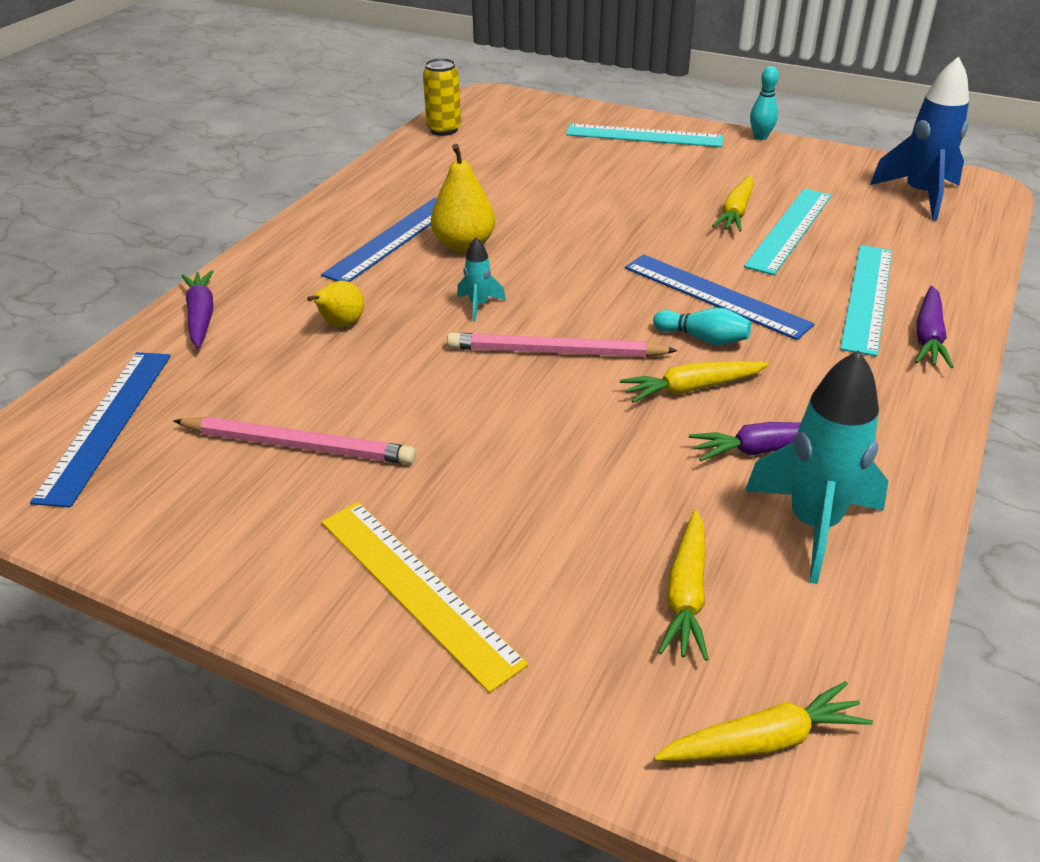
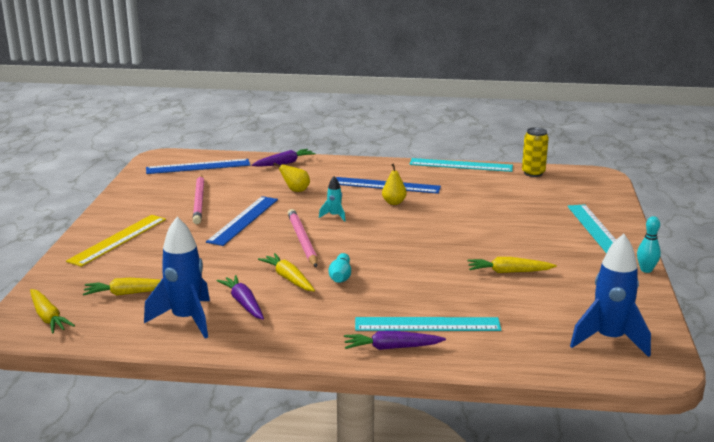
camera: 70 degrees right, 15 degrees down
yellow pear [431,144,495,253] -> yellow pear [382,164,407,205], size x0.64
blue ruler [625,254,815,340] -> blue ruler moved to [206,196,278,246]
turquoise ruler [744,188,832,275] -> turquoise ruler moved to [410,158,513,172]
turquoise rocket [745,350,888,584] -> blue rocket [144,217,210,338]

